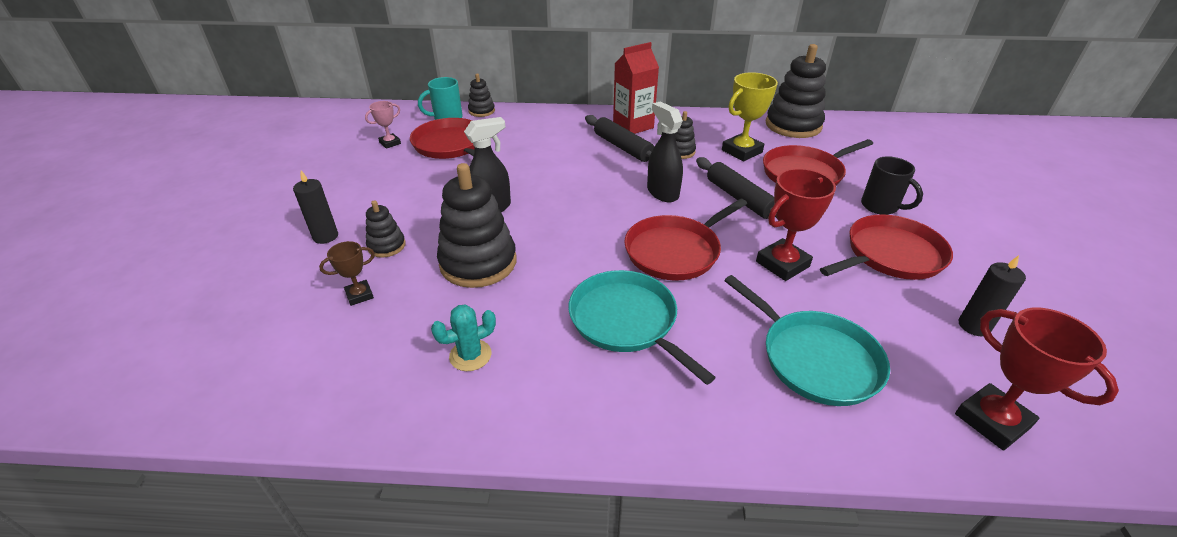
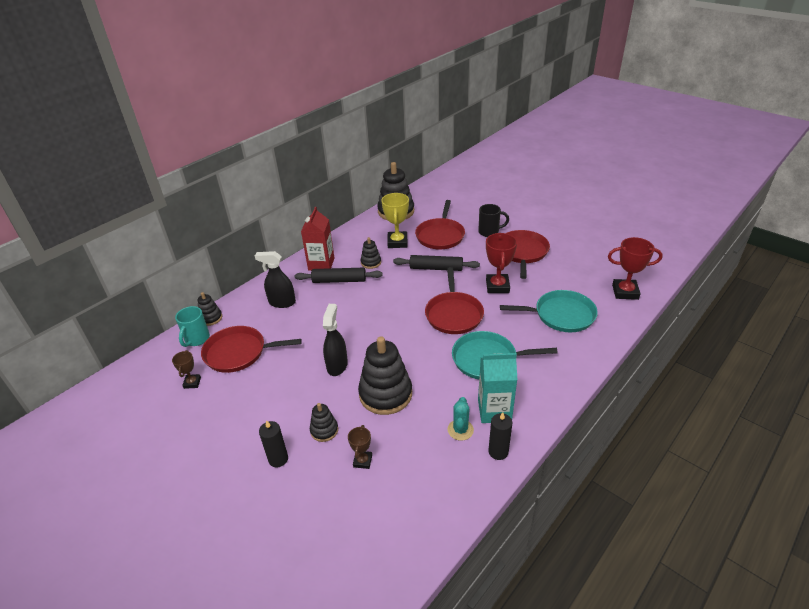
camera: 50 degrees left, 0 degrees up
pink trophy [365,101,401,149] -> brown trophy [172,350,201,389]
black spray bottle [647,101,683,202] -> black spray bottle moved to [255,251,296,308]
black candle [959,255,1026,336] -> black candle moved to [488,412,512,460]
none -> turquoise carton [478,353,517,423]

